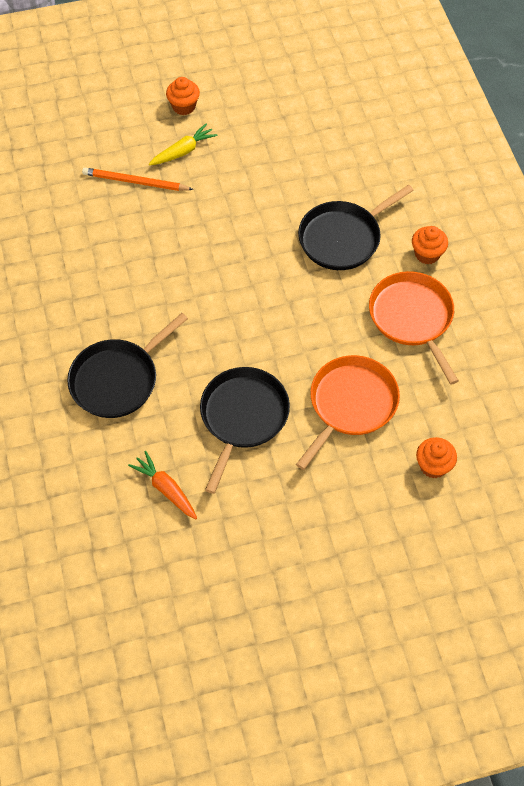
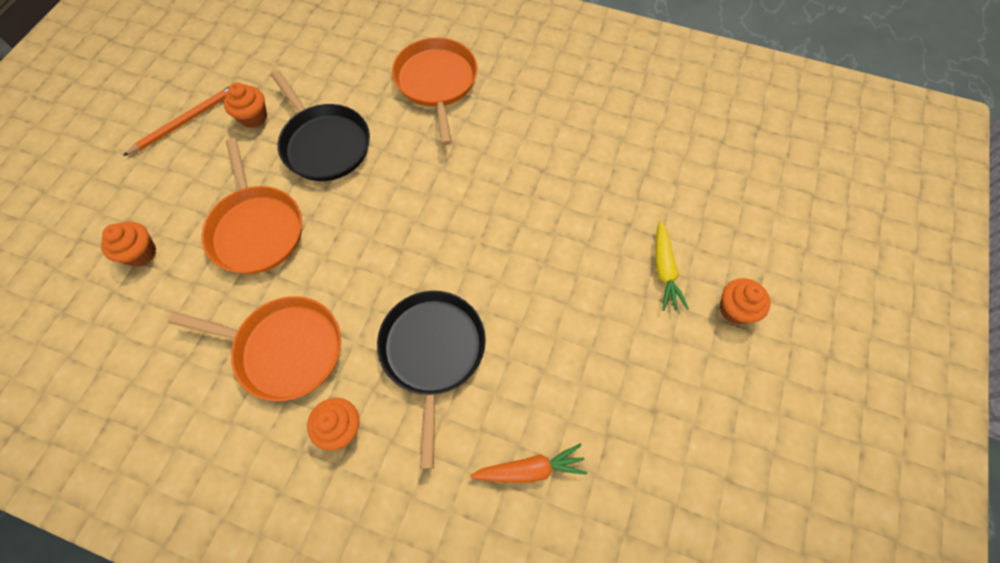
camera: 125 degrees right, 5 degrees up
black pan [67,313,188,418] -> orange pan [392,38,478,145]
orange pencil [82,168,194,191] -> orange pencil moved to [123,87,229,156]
orange carrot [128,451,197,519] -> orange carrot moved to [470,444,587,483]
none -> orange cupcake [224,83,267,128]

